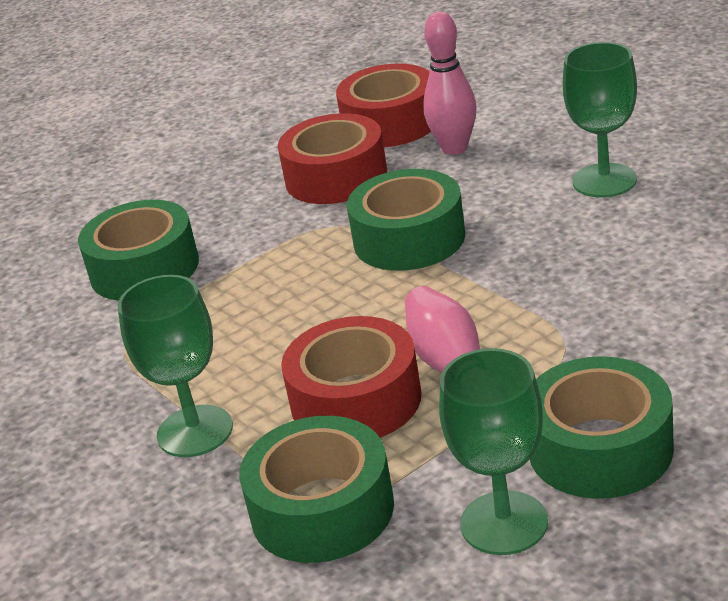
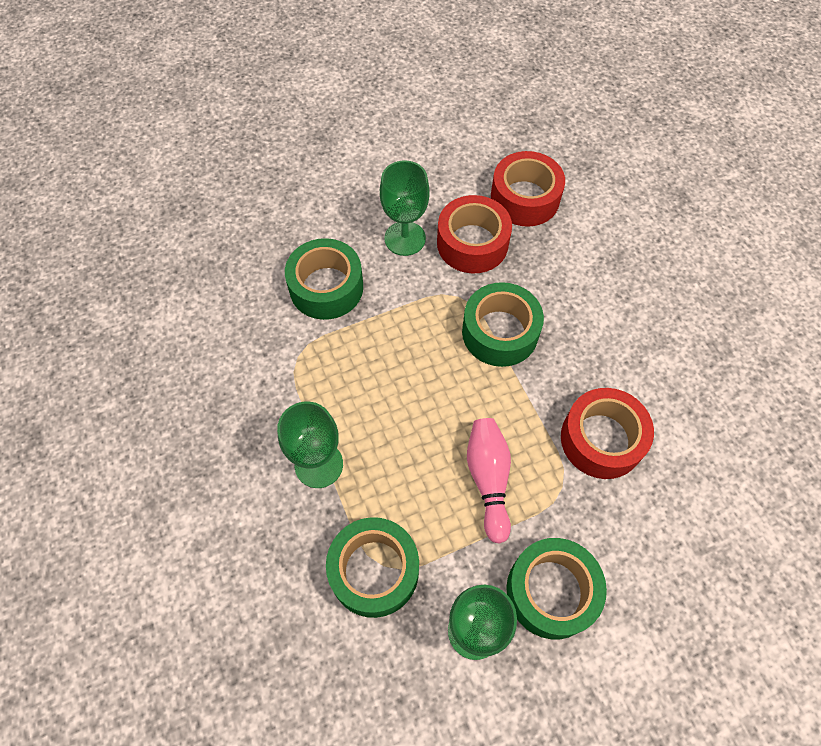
camera: 10 degrees right, 30 degrees up
red tape [281,316,421,438] -> red tape moved to [561,388,654,479]
pink bowling pin [423,11,477,155] -> none
green goblet [563,42,637,198] -> green goblet moved to [380,160,430,256]

